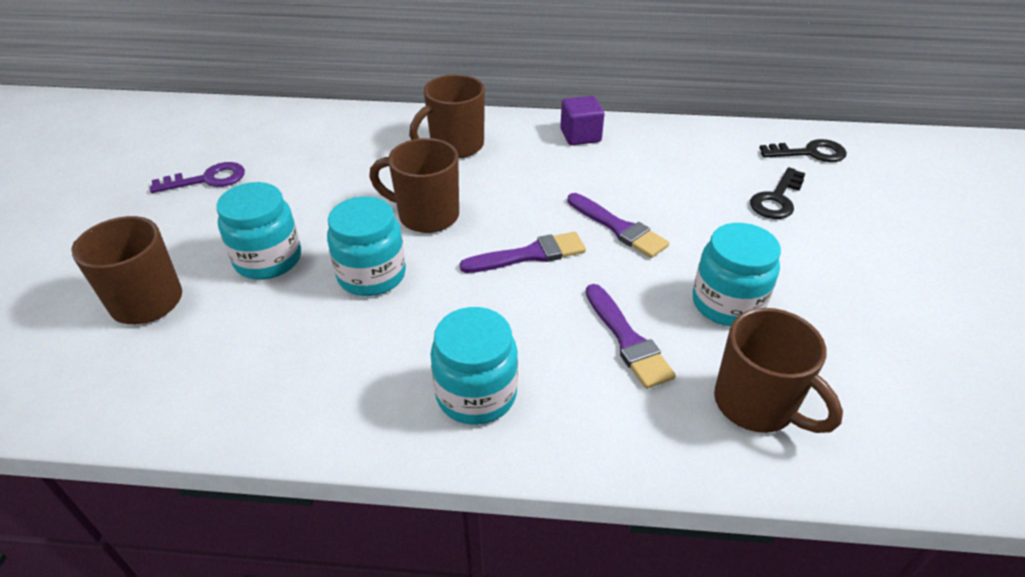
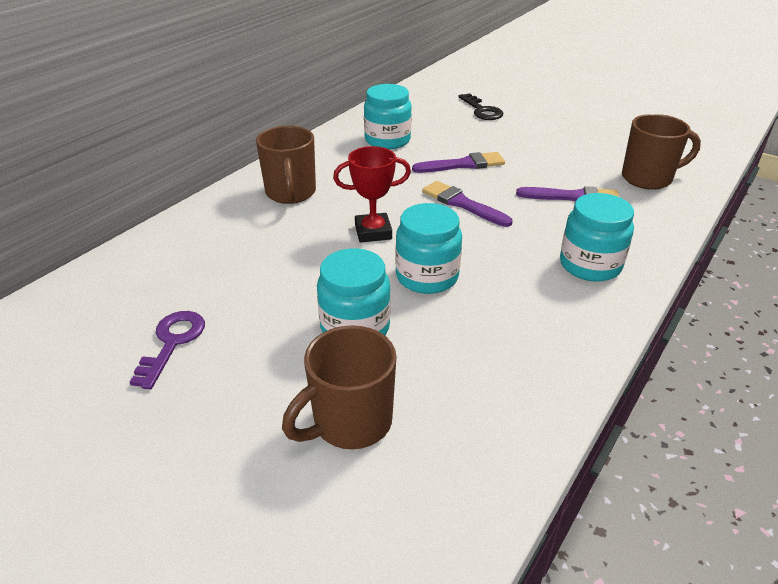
camera: 60 degrees left, 5 degrees down
brown mug [369,138,459,233] -> red trophy [333,146,411,243]
purple brush [460,232,586,273] -> purple brush turned 60 degrees counterclockwise [422,181,513,227]
purple cube [560,96,604,145] -> none
turquoise jar [693,223,781,326] -> turquoise jar moved to [364,84,412,149]
black key [759,139,847,162] -> none

